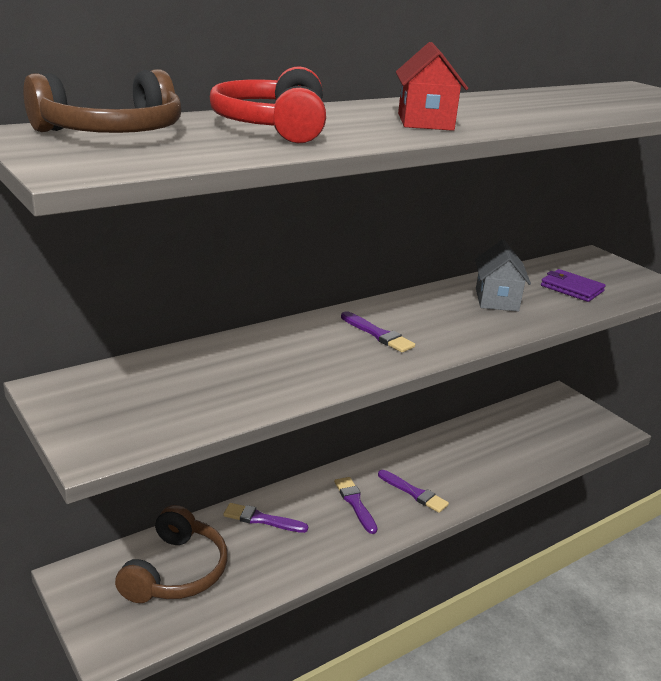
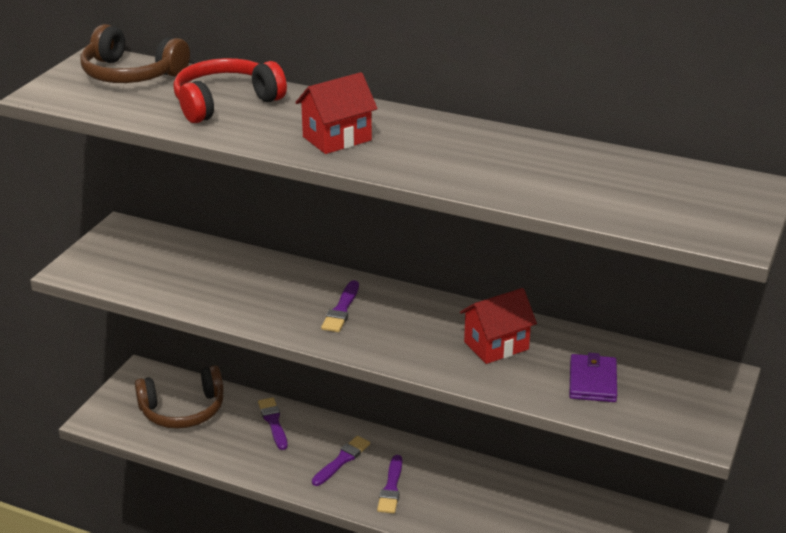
camera: 60 degrees right, 5 degrees up
grey house [475,240,531,312] -> red house [460,288,537,364]

